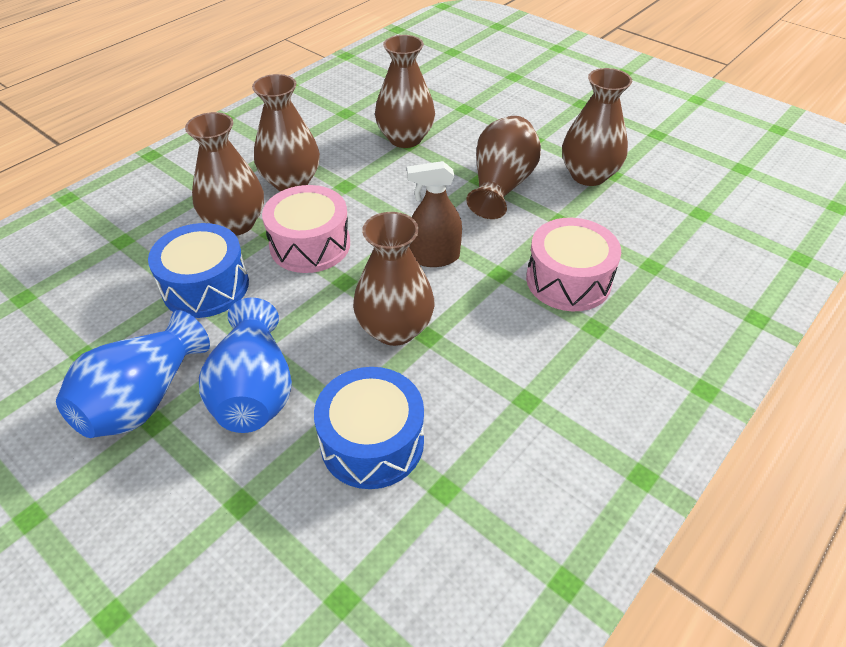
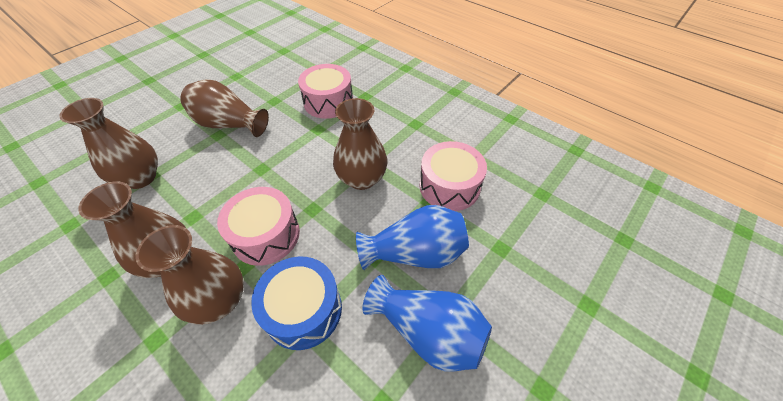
camera: 90 degrees left, 5 degrees up
blue drum [314,367,424,489] -> pink drum [419,141,487,211]
brown spray bottle [407,161,462,267] -> none
brown vase [562,68,632,186] -> none

